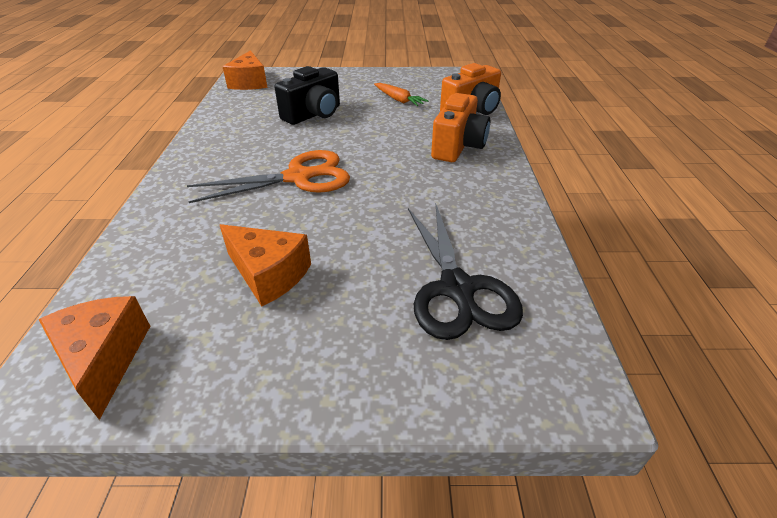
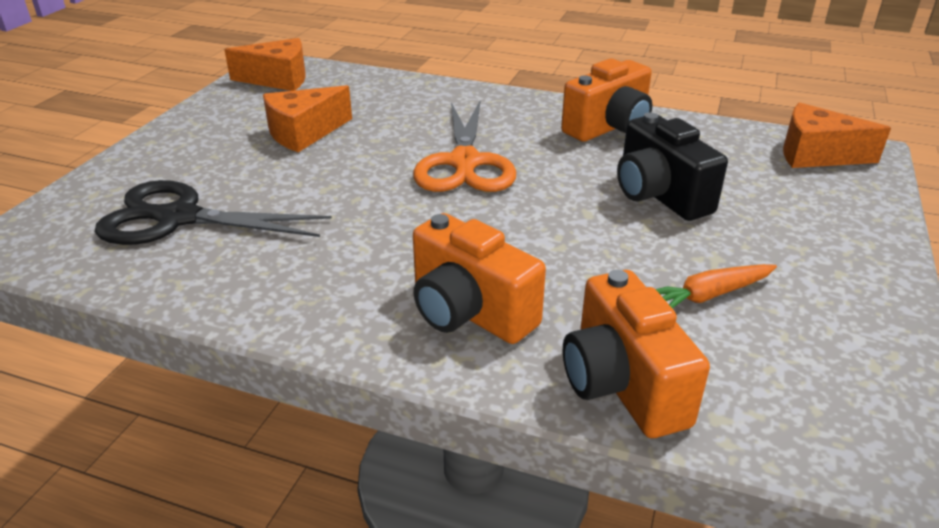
camera: 110 degrees right, 5 degrees down
none -> orange camera [561,59,653,142]

